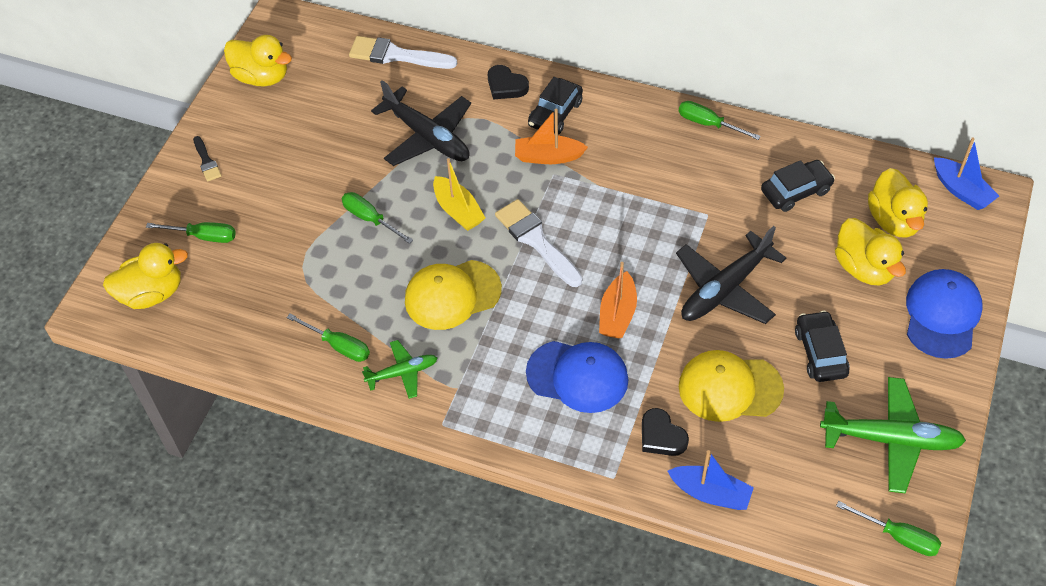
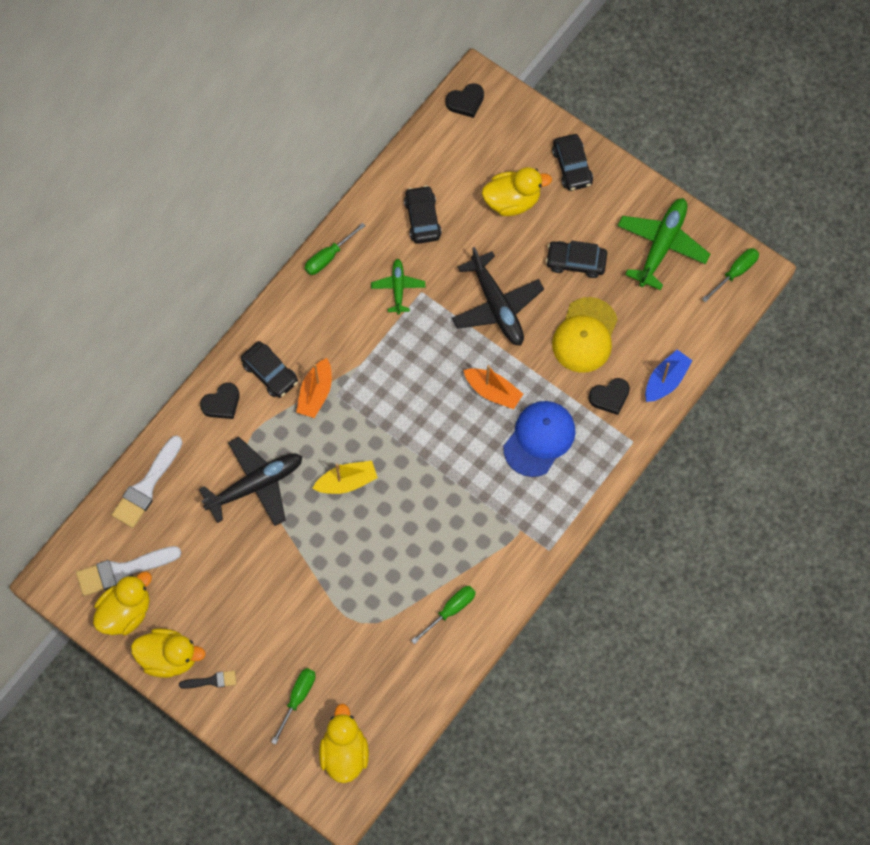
camera: 75 degrees left, 15 degrees up
green screwdriver [342,192,413,244] -> none
green plane [362,340,437,399] -> green plane moved to [371,259,425,315]
yellow cap [405,260,502,330] -> none
white brush [495,199,582,287] -> white brush moved to [76,546,181,596]
yellow duck [868,168,928,237] -> yellow duck moved to [131,628,206,678]
blue cap [906,269,983,359] -> black car [552,134,593,191]
blue boat [934,137,999,210] -> black heart [446,83,484,118]

